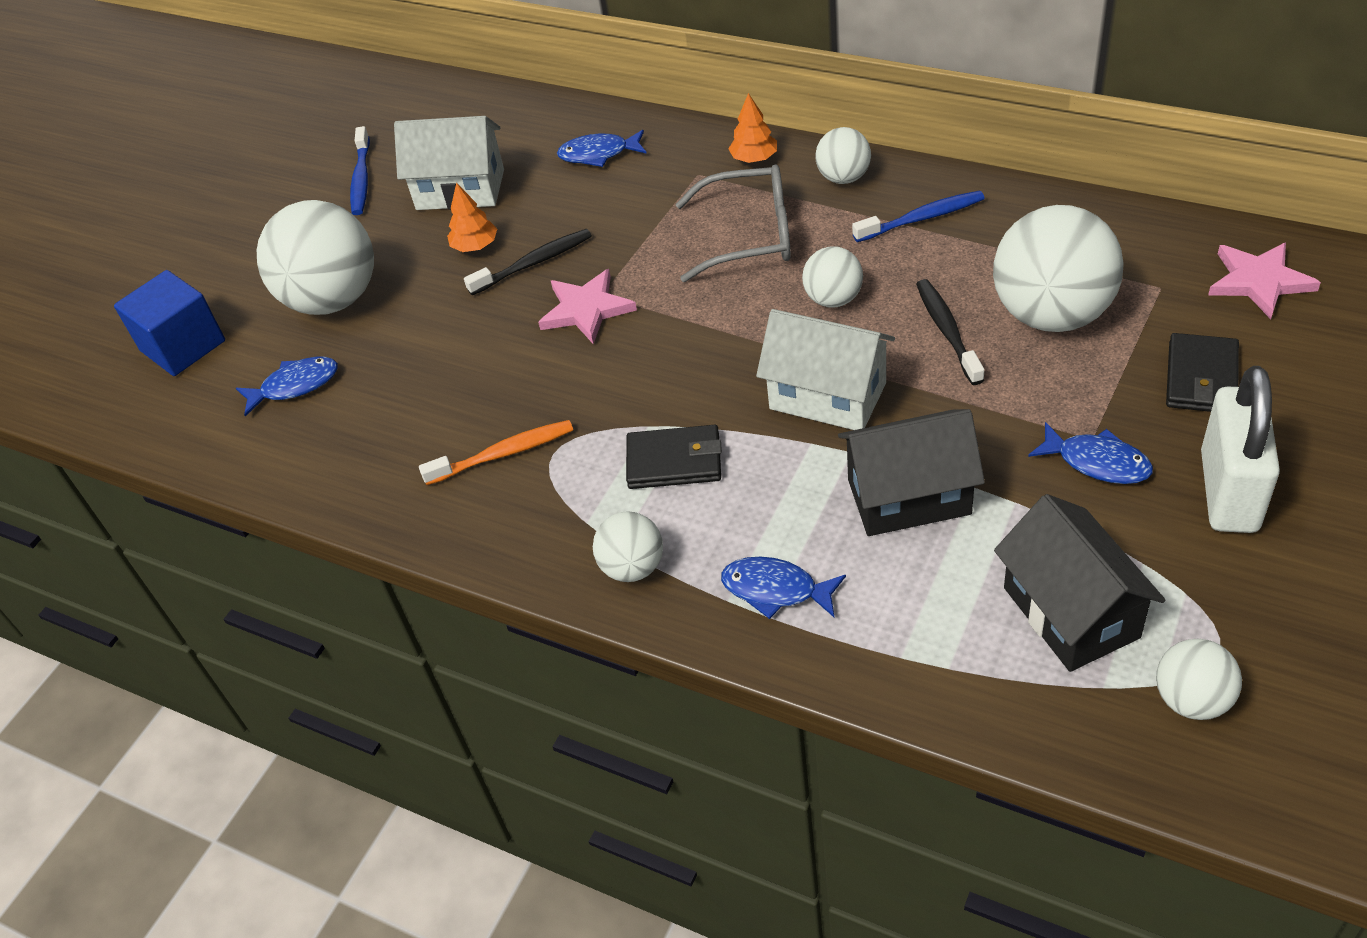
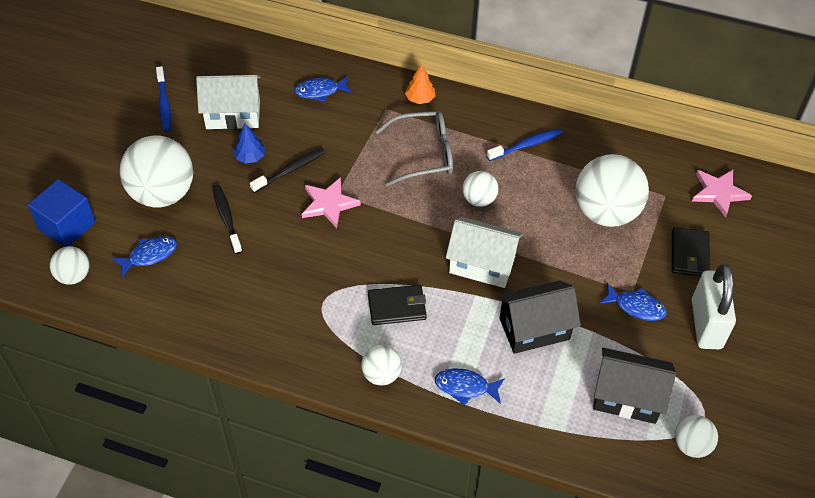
camera: 15 degrees left, 5 degrees up
orange toothbrush [419,420,573,485] -> none
orange tree [447,182,497,252] -> blue tree [233,124,265,164]
white ball [815,127,871,184] -> white ball moved to [50,246,90,285]
black toothbrush [916,279,984,385] -> black toothbrush moved to [212,184,242,254]
black house [994,494,1166,672] -> black house turned 45 degrees counterclockwise [593,348,676,424]

